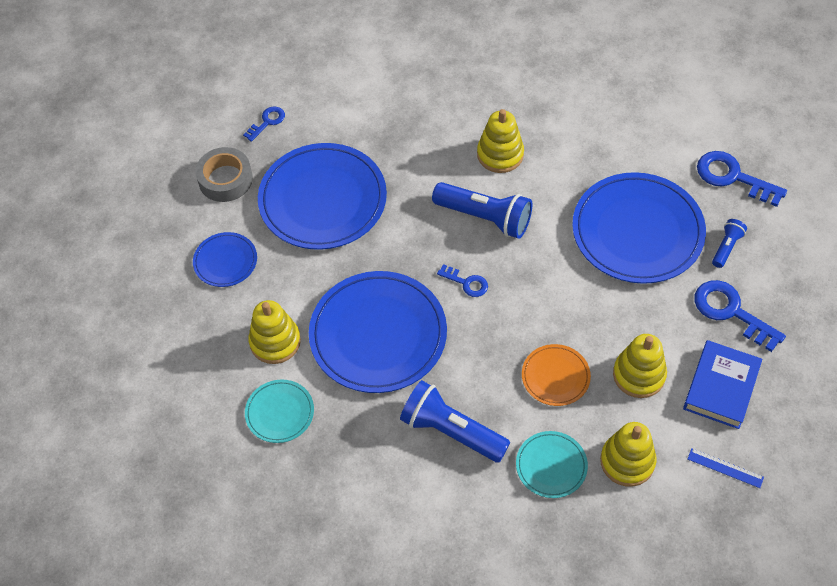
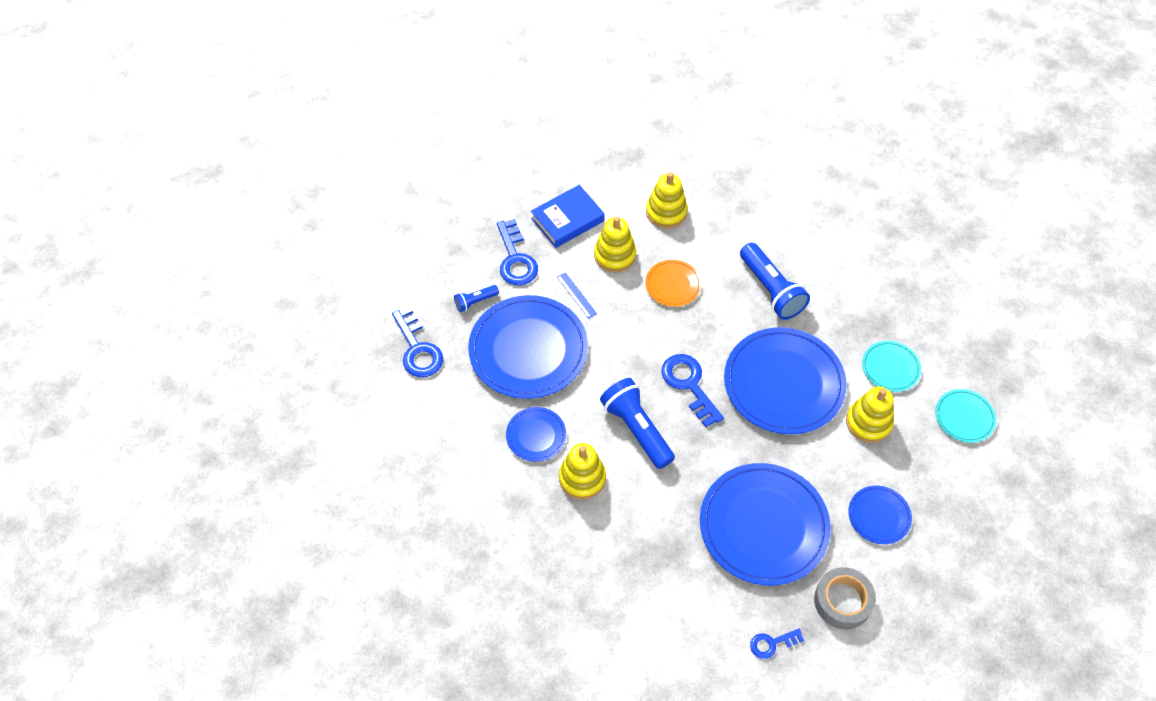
camera: 150 degrees left, 0 degrees up
blue key [437,264,488,297] -> blue key [661,354,724,427], size x1.78
turquoise plate [516,431,588,498] -> turquoise plate moved to [935,389,996,443]
blue ruler [688,448,764,488] -> blue ruler moved to [557,272,597,319]
none -> blue plate [506,407,566,461]

